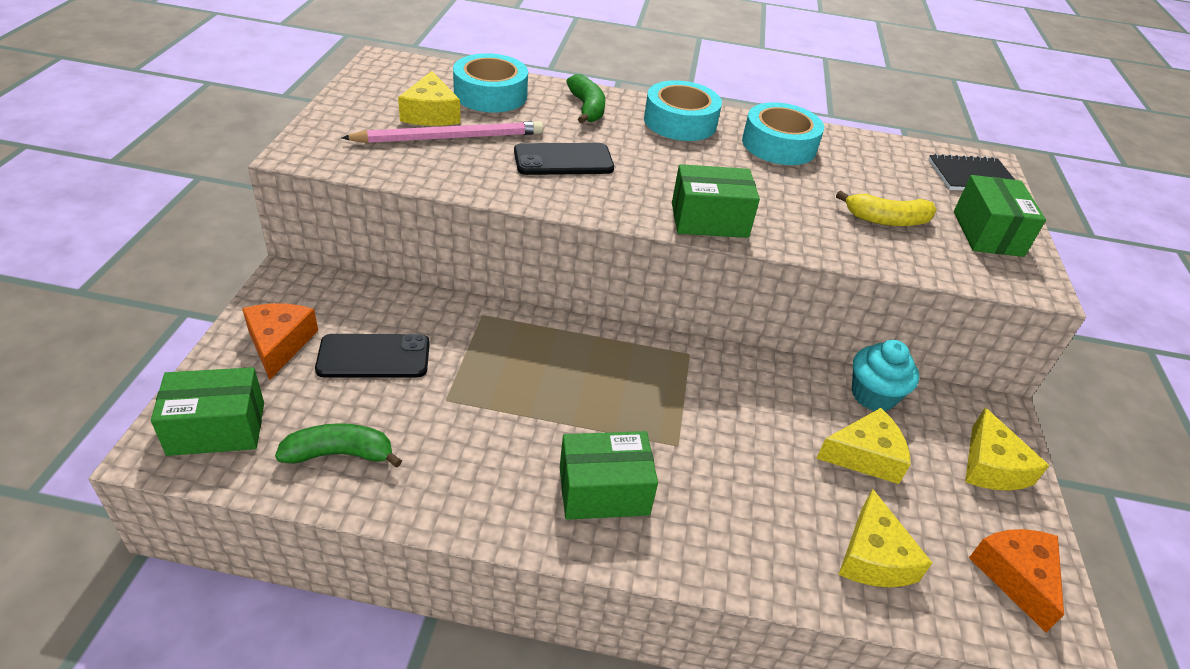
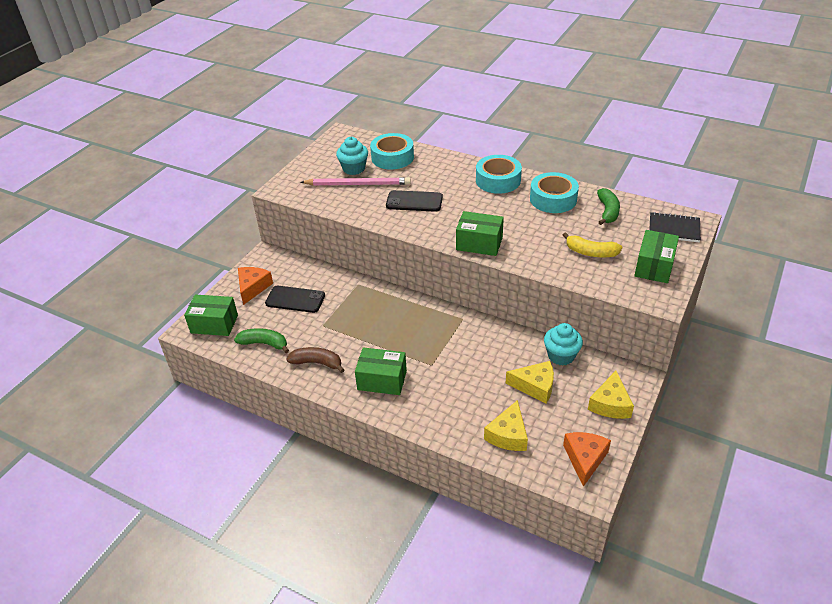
camera: 25 degrees right, 0 degrees up
yellow cheese [398,71,461,126] -> turquoise cupcake [336,137,368,175]
green banana [566,74,605,124] -> green banana moved to [597,188,620,225]
none -> brown banana [286,347,344,373]

